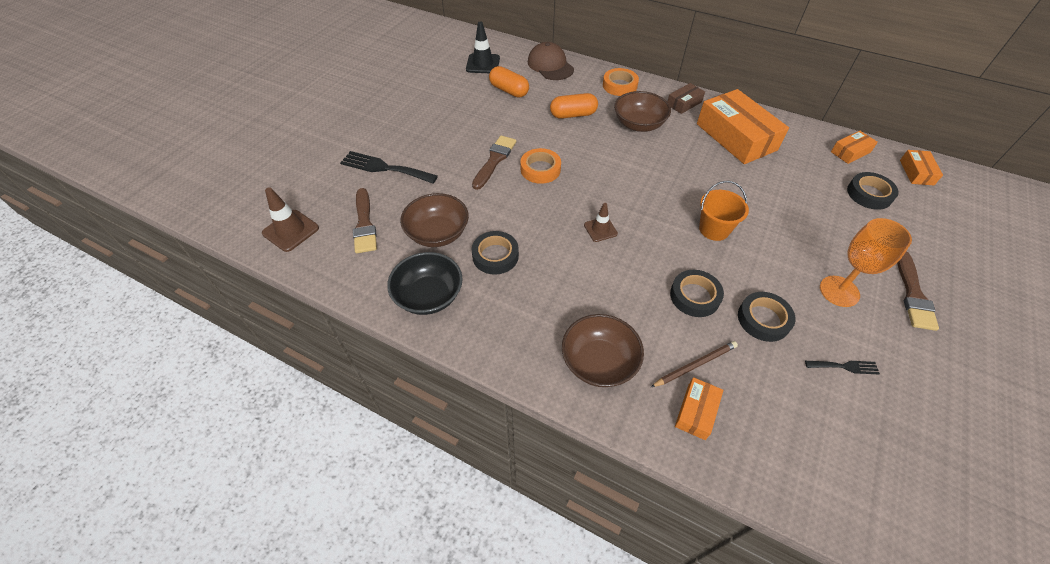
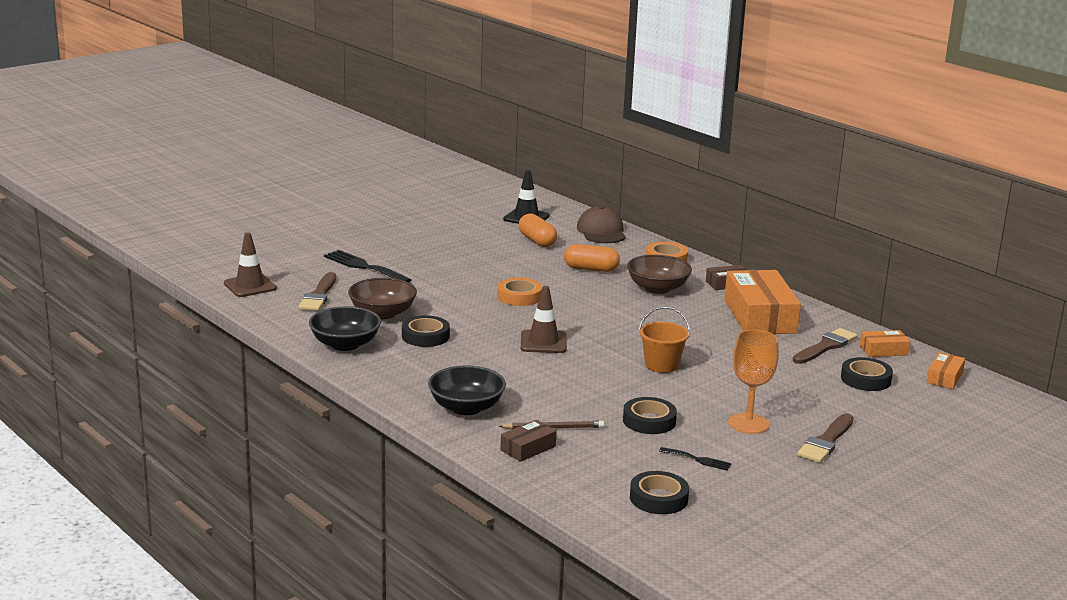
camera: 20 degrees right, 30 degrees down
brown brush [472,135,516,190] -> brown brush moved to [793,328,858,364]
brown bowl [562,314,644,387] -> black bowl [428,365,506,415]
brown traffic cone [584,203,618,242] -> brown traffic cone [521,286,567,353], size x1.56
black tape [670,270,724,317] -> black tape moved to [630,471,689,514]
orange box [675,377,723,440] -> brown box [501,420,557,462]

